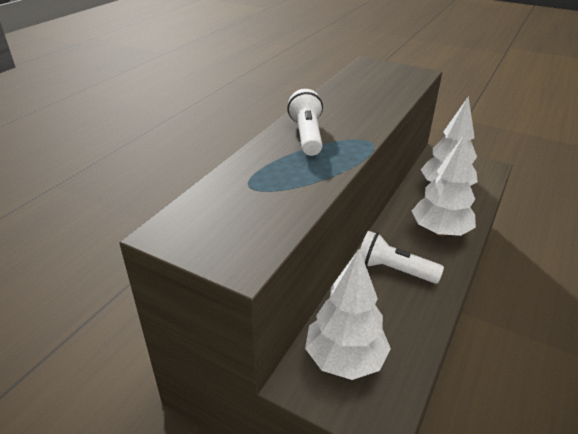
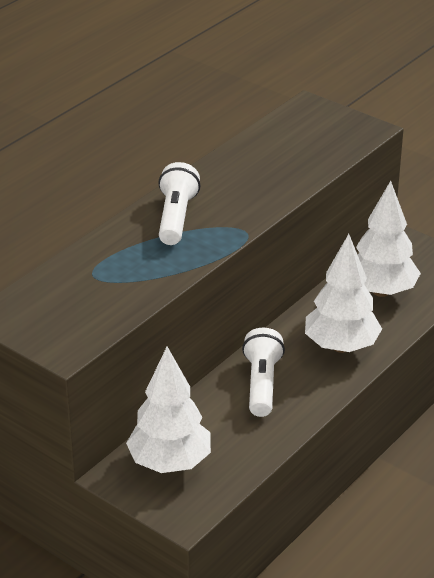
camera: 10 degrees right, 0 degrees up
white flashlight [360,231,444,284] -> white flashlight turned 60 degrees clockwise [242,328,285,417]

